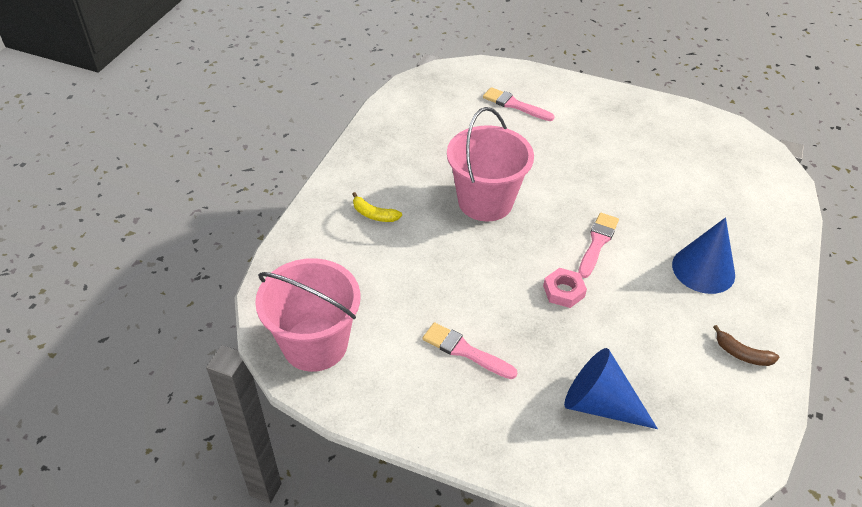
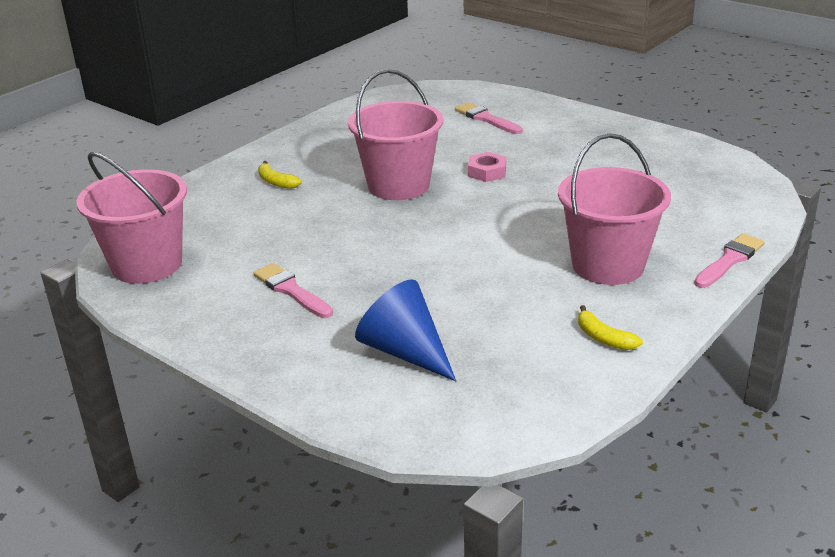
camera: 20 degrees right, 15 degrees down
pink nut [543,268,587,308] -> pink nut moved to [468,152,506,182]
pink brush [578,213,619,278] -> pink brush moved to [694,233,765,288]
blue cone [672,217,735,294] -> pink bucket [558,133,671,285]
brown banana [713,325,779,366] -> yellow banana [578,305,643,350]

